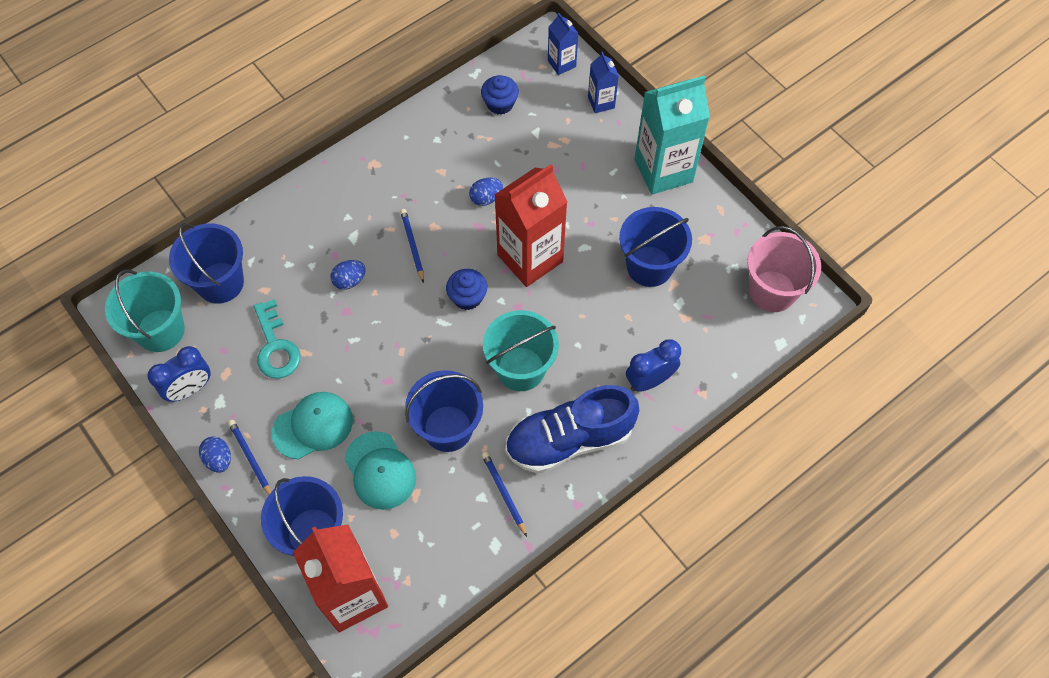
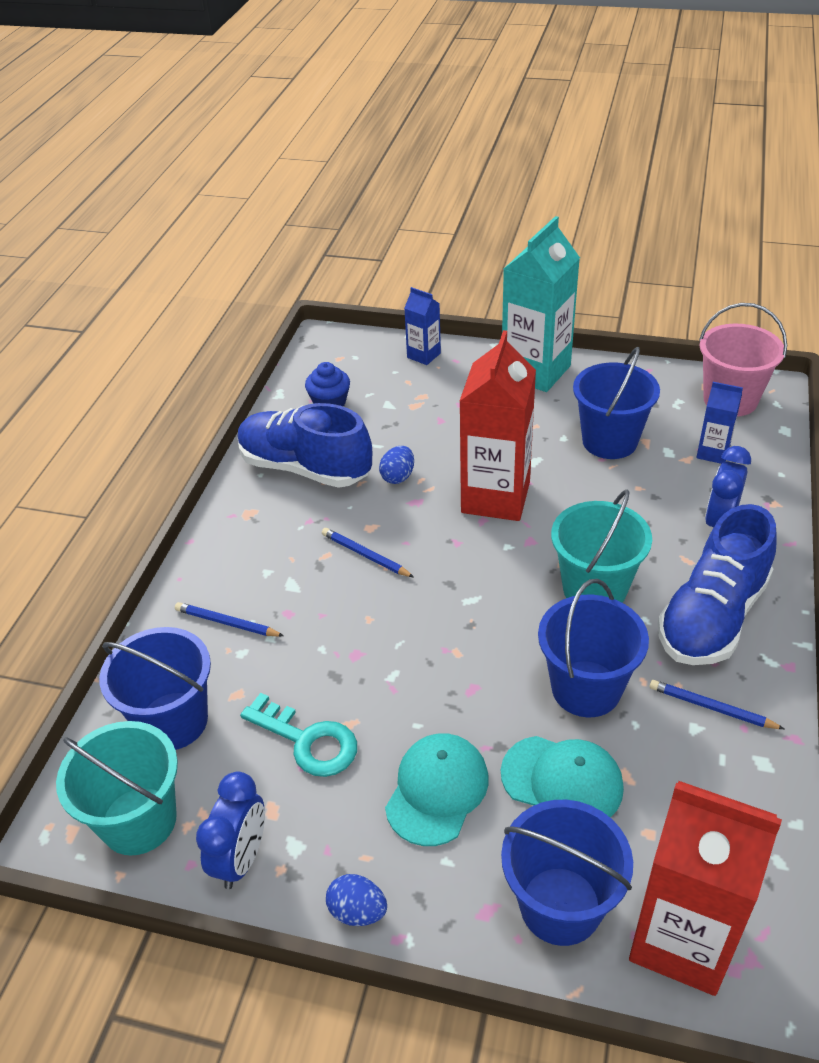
camera: 35 degrees left, 20 degrees down
blue pencil [228,420,271,495] -> blue pencil moved to [175,602,284,637]
blue egg [331,260,366,290] -> none
blue cupcake [446,269,487,310] -> none
blue carton [548,13,579,75] -> blue carton moved to [696,382,743,464]
none -> blue shoe [238,403,372,488]

